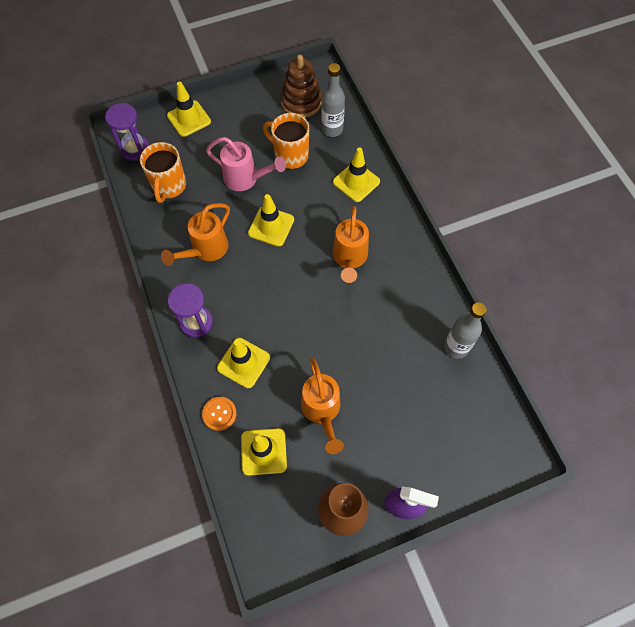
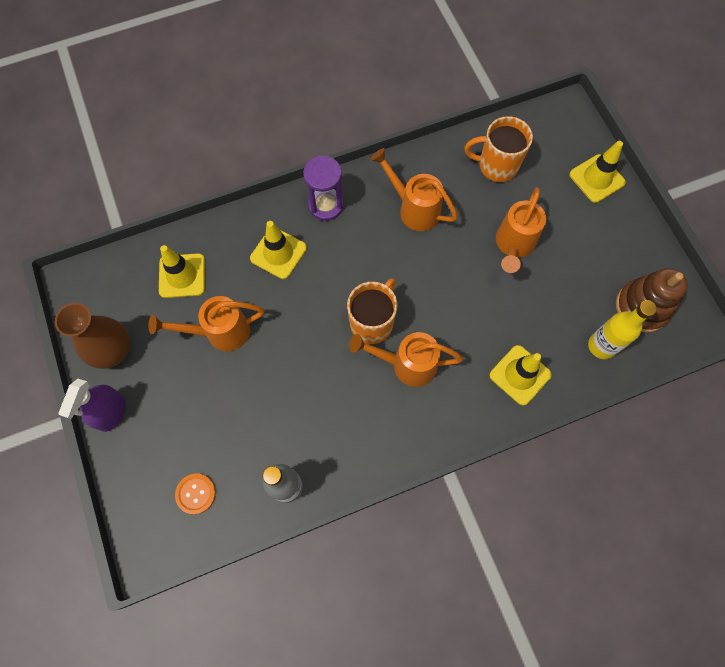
camera: 90 degrees right, 5 degrees up
purple hourglass [105,103,149,161] -> none
orange button [202,397,237,431] -> orange button moved to [175,473,216,514]
pink watering can [206,137,286,191] -> orange watering can [496,187,546,273]
yellow traffic cone [248,194,294,247] -> none
orange mug [263,113,309,169] -> orange mug moved to [347,278,397,344]
grey bottle [321,63,345,137] -> yellow bottle [588,300,657,359]

